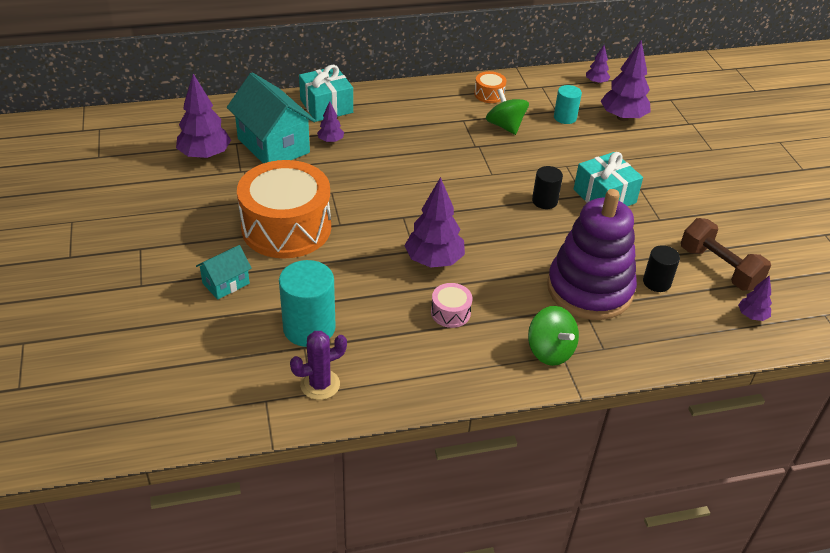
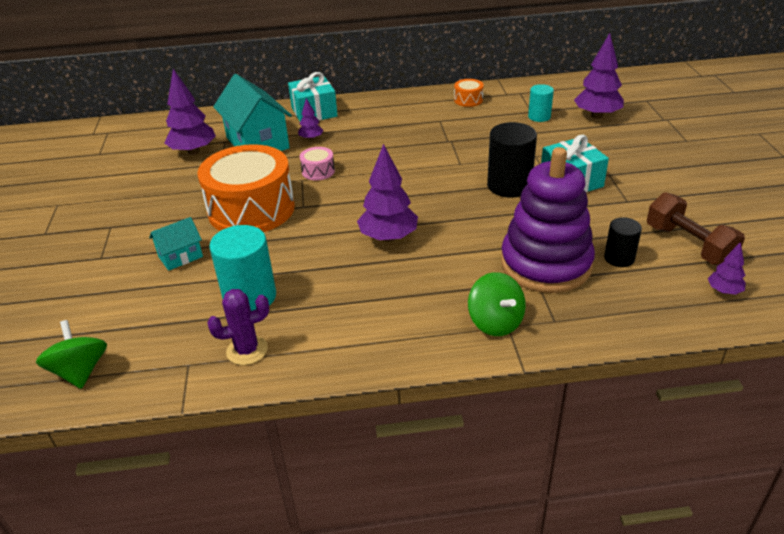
camera: 10 degrees right, 5 degrees down
pink drum [431,283,472,328] -> pink drum moved to [300,147,335,180]
green spinning top [486,88,529,135] -> green spinning top moved to [36,320,107,389]
black cylinder [532,166,563,209] -> black cylinder [487,122,537,198], size x1.72
purple tree [586,45,610,84] -> none

